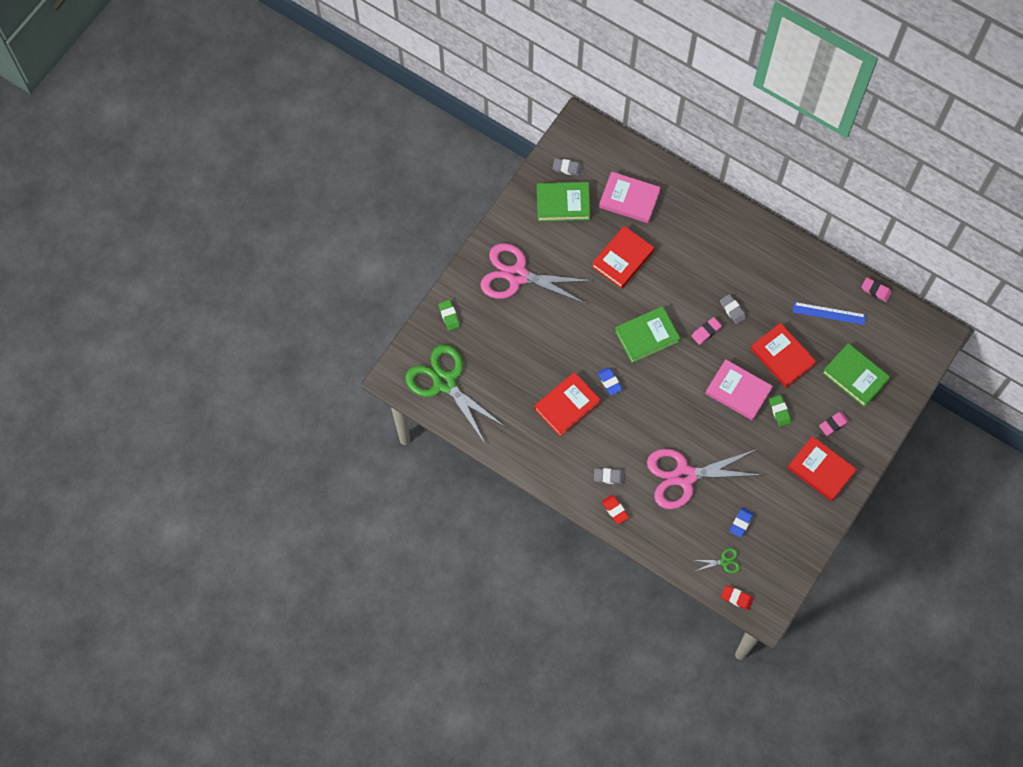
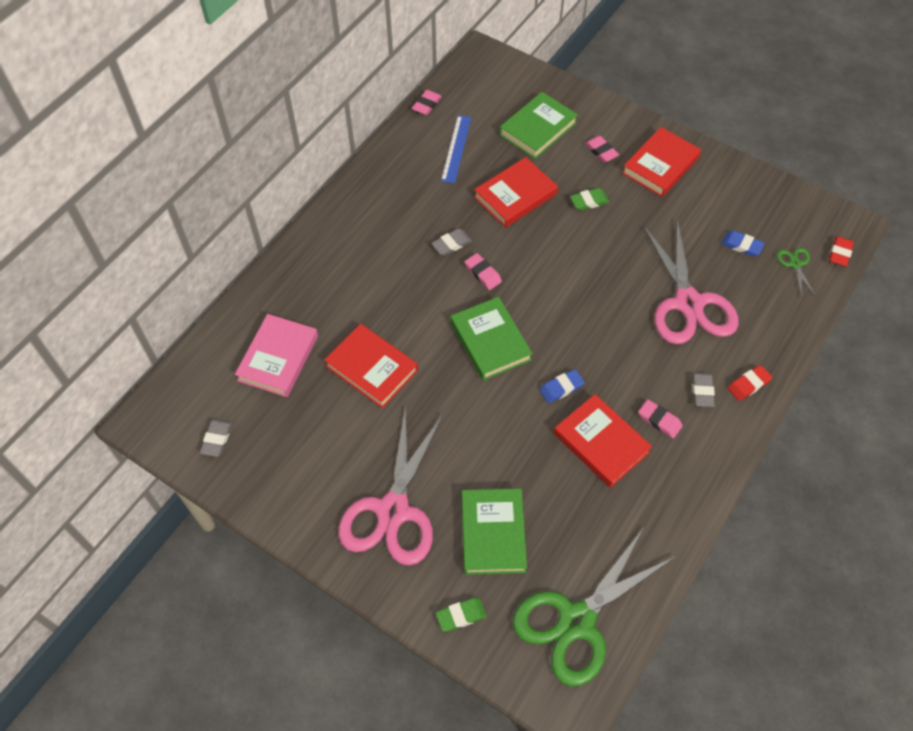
camera: 90 degrees left, 10 degrees down
green book [537,182,590,222] -> green book moved to [462,488,527,575]
pink book [705,359,773,421] -> none
none -> pink eraser [638,400,683,438]

